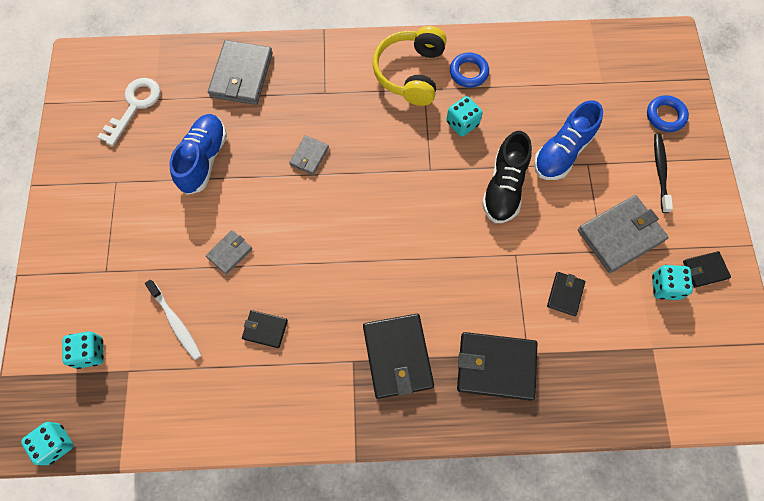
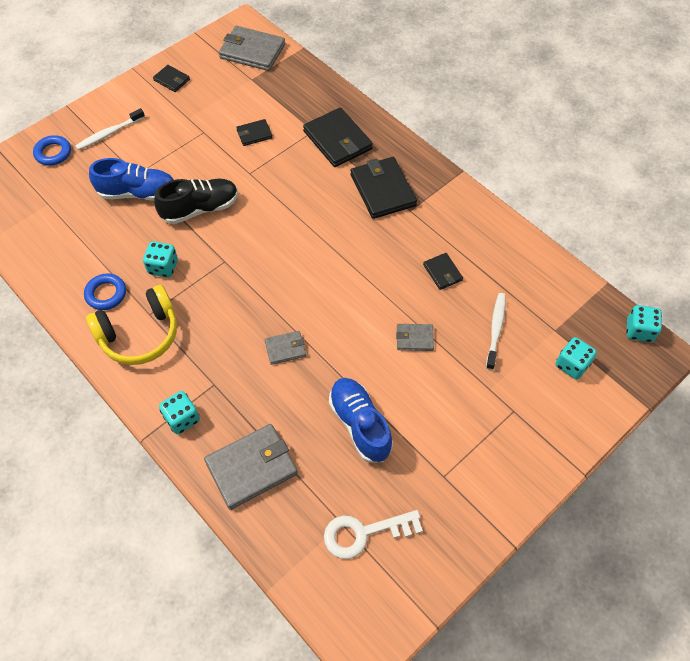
camera: 130 degrees left, 10 degrees down
blue shoe [170,114,227,195] -> blue shoe turned 90 degrees clockwise [329,378,393,463]
black wallet [363,314,434,399] -> black wallet turned 60 degrees counterclockwise [351,157,417,219]
grey wallet [578,195,669,273] -> grey wallet moved to [219,26,285,71]
turquoise dice [652,265,693,300] -> turquoise dice moved to [159,391,200,434]
black toothbrush [654,134,673,213] -> white toothbrush [75,108,145,150]

